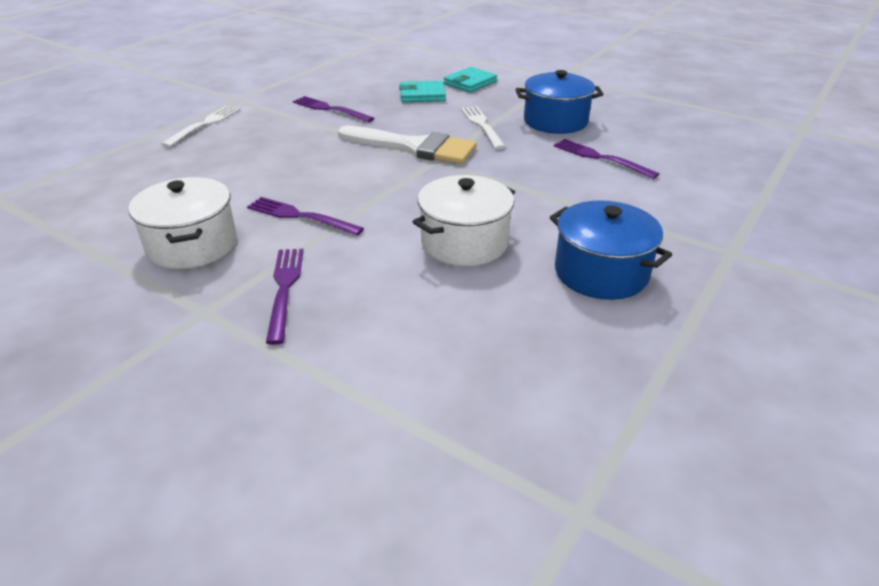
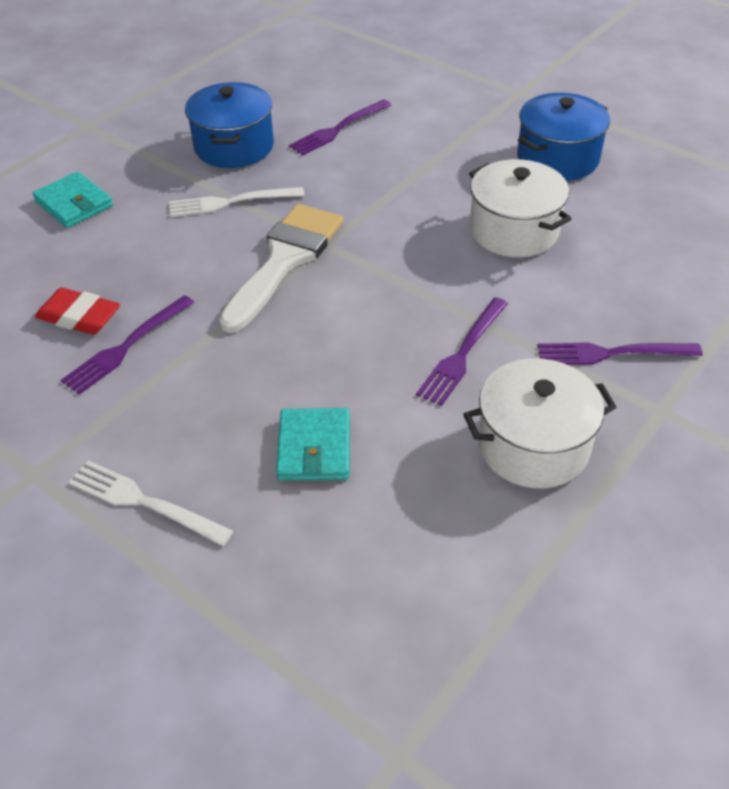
camera: 85 degrees left, 10 degrees up
turquoise wallet [399,81,446,102] -> turquoise wallet moved to [276,408,350,481]
none -> red eraser [35,288,120,335]

